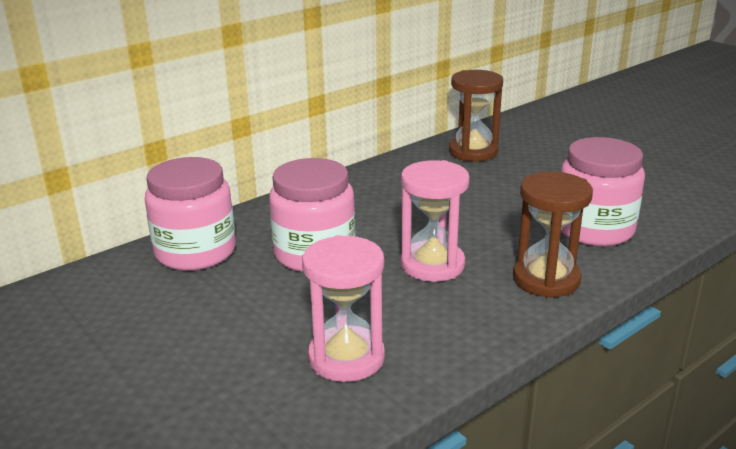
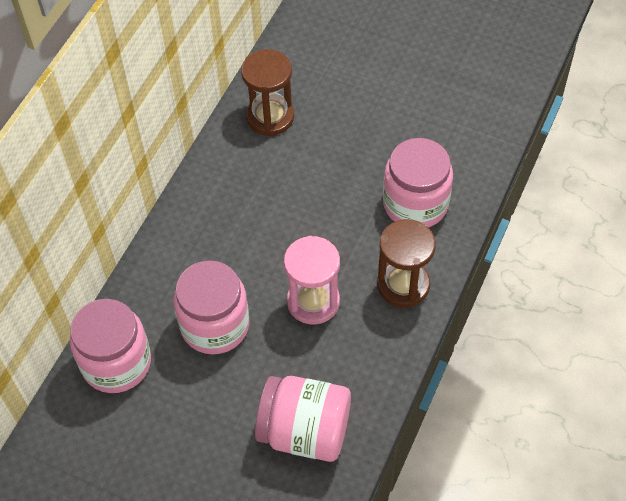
camera: 25 degrees left, 30 degrees up
pink hourglass [302,235,385,382] -> pink jar [255,376,351,462]

